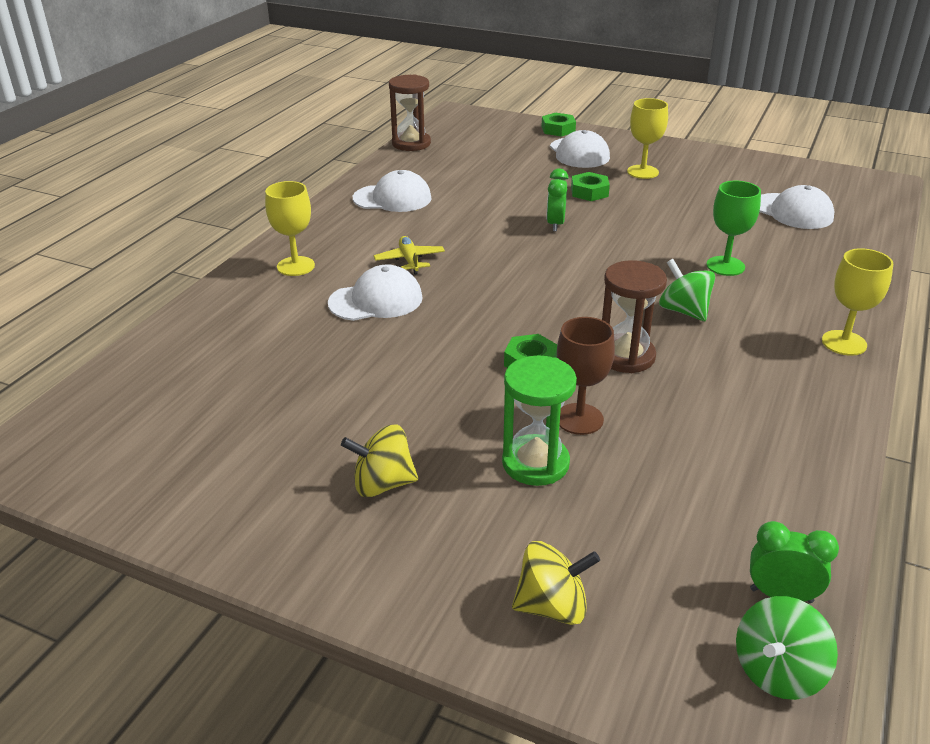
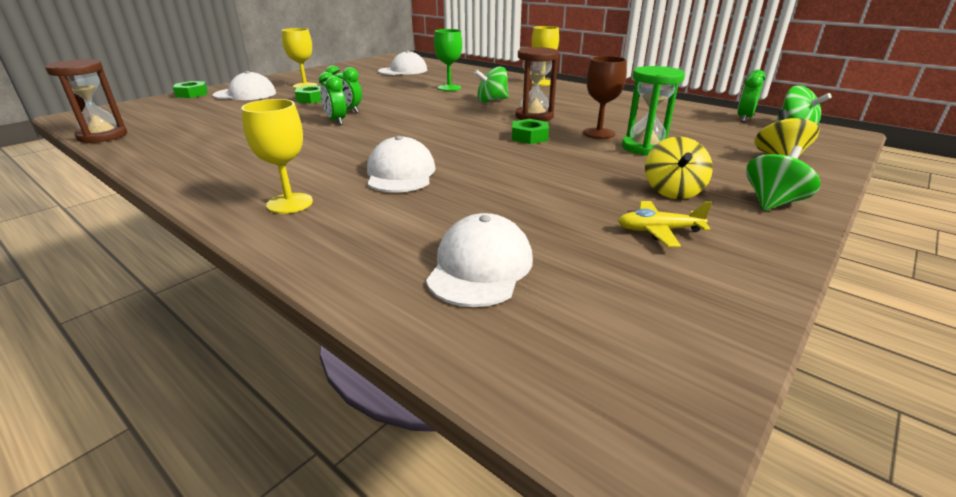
camera: 75 degrees left, 5 degrees down
white cap [353,170,431,212] -> white cap moved to [426,213,533,307]
yellow plane [374,236,445,275] -> yellow plane moved to [618,201,712,247]
none -> green clock [319,72,346,125]
none -> green spinning top [746,146,820,211]

